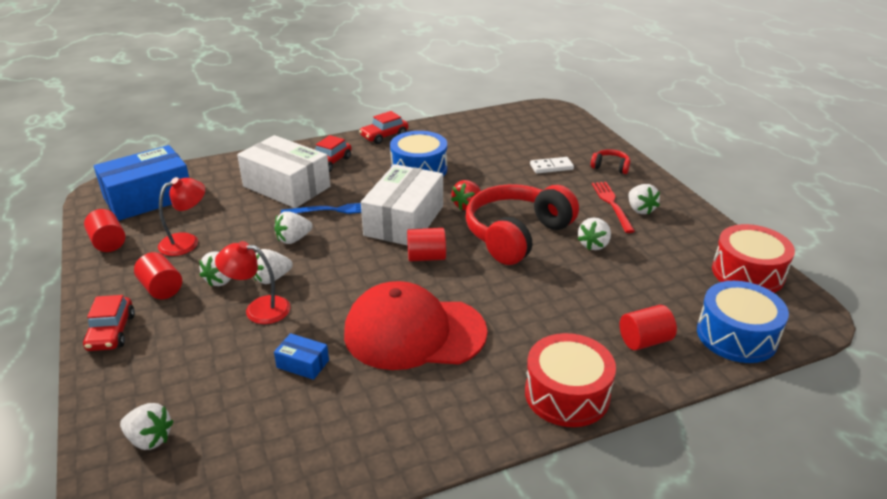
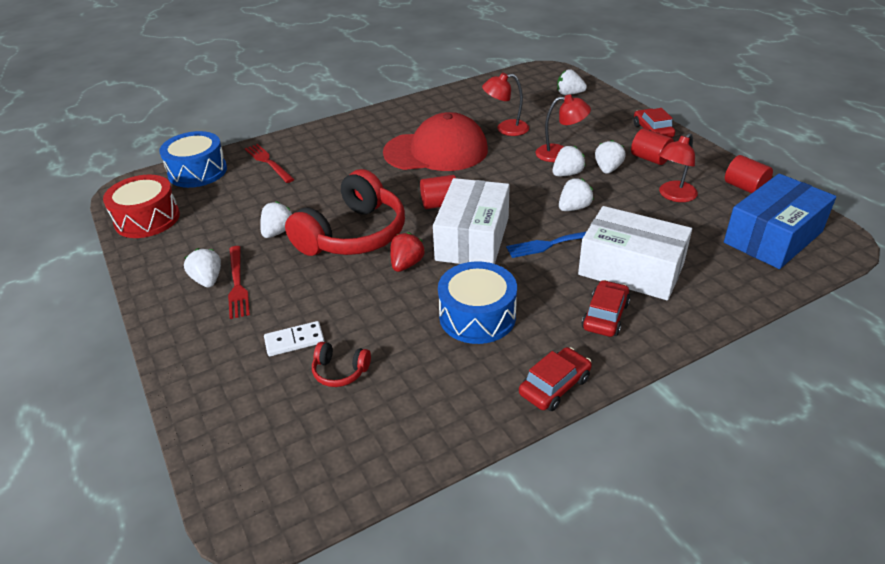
camera: 175 degrees right, 5 degrees up
blue box [274,333,329,380] -> red lamp [482,73,529,136]
red drum [525,333,616,427] -> none
red headphones [591,149,630,174] -> red headphones moved to [312,342,371,387]
red cylinder [620,305,677,350] -> red fork [245,144,294,183]

